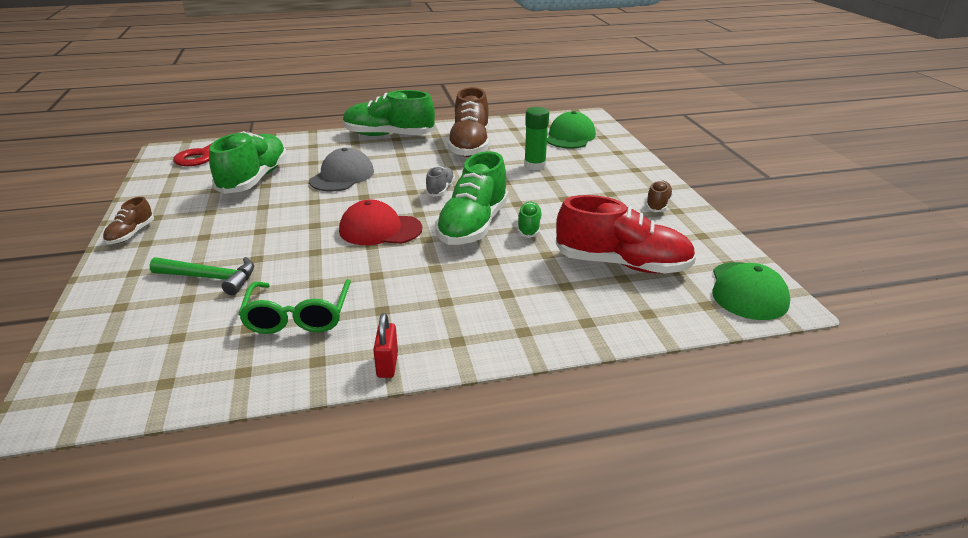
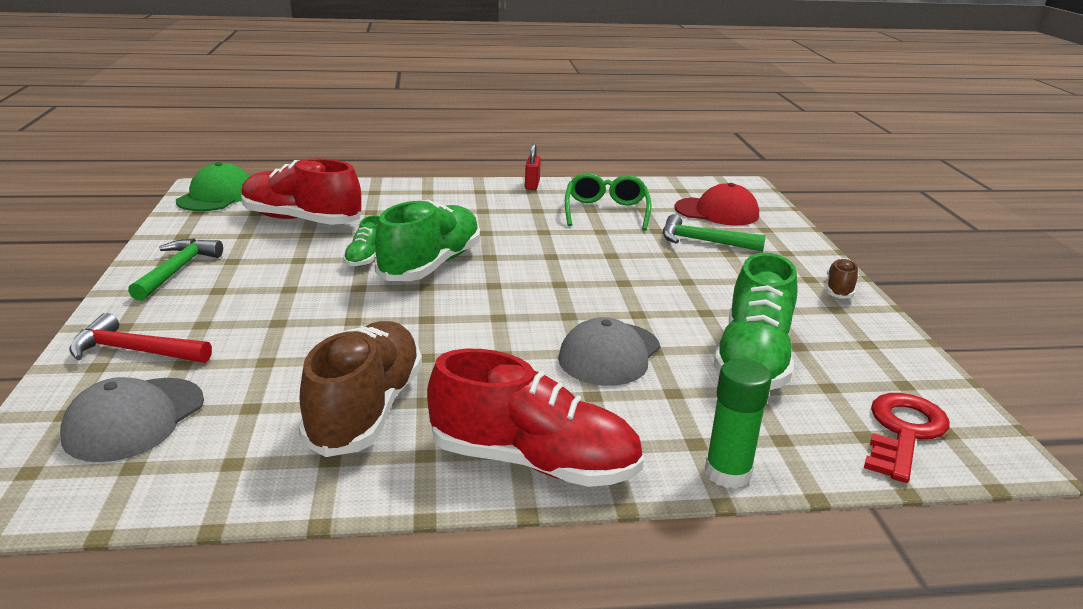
camera: 175 degrees left, 5 degrees down
red cap [339,200,422,245] -> red cap moved to [674,183,759,225]
green shoe [343,90,435,136] -> red shoe [427,349,644,487]
grey shoe [425,166,455,197] -> none
green glue stick [524,107,549,171] -> green glue stick moved to [705,359,772,489]
green cap [547,111,596,149] -> grey cap [60,377,204,462]
brown shoe [646,181,673,212] -> green hammer [128,238,223,301]
none -> red hammer [69,313,212,363]

